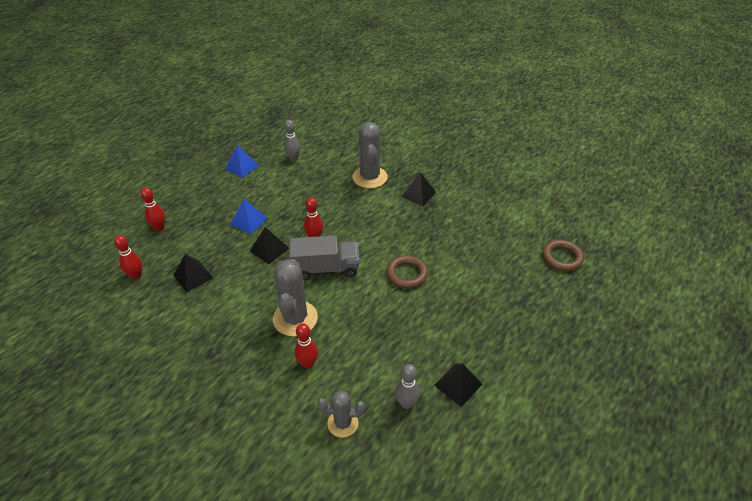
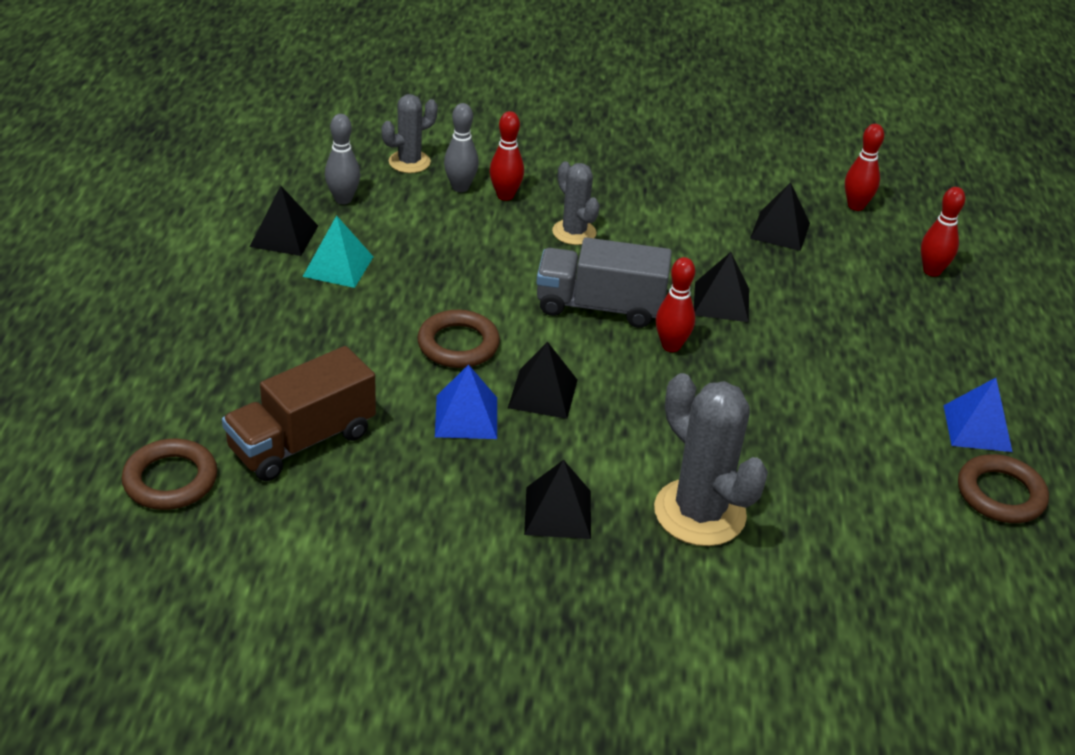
camera: 145 degrees right, 5 degrees down
blue pyramid [230,199,268,234] -> blue pyramid moved to [435,364,497,439]
grey cactus [273,259,318,336] -> grey cactus [552,161,600,245], size x0.60
grey bowling pin [284,120,300,161] -> grey bowling pin moved to [444,103,479,192]
grey truck [289,236,359,280] -> grey truck turned 45 degrees clockwise [536,237,672,328]
none -> brown truck [222,346,376,481]
none -> turquoise pyramid [303,215,373,288]
none -> black pyramid [508,342,577,419]
none -> brown ring [958,454,1049,523]

